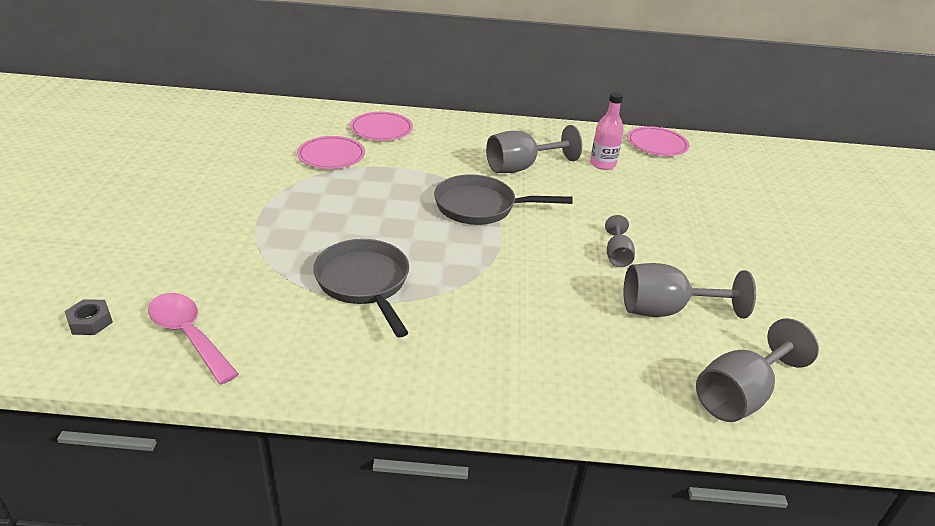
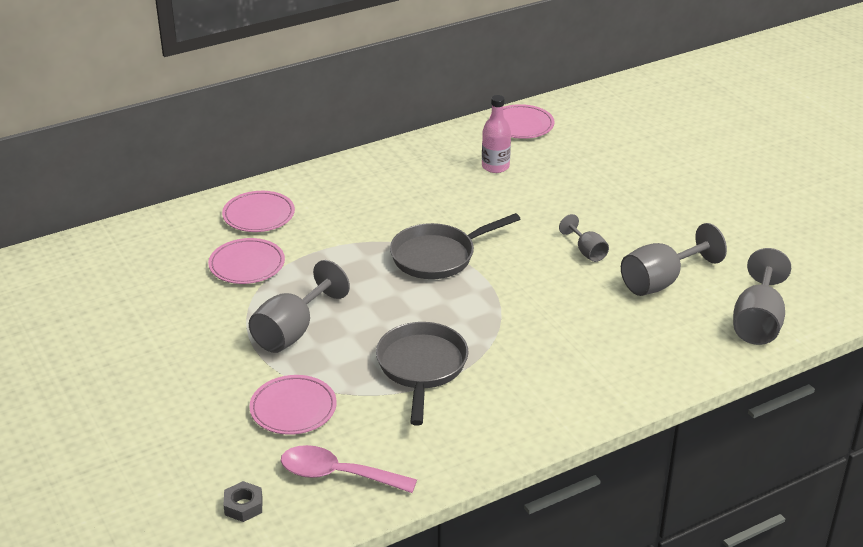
camera: 30 degrees left, 0 degrees up
grey pan [313,239,409,337] -> grey pan turned 60 degrees clockwise [376,322,469,426]
grey goblet [486,125,582,173] -> grey goblet moved to [249,260,350,353]
none -> pink plate [249,375,337,435]

